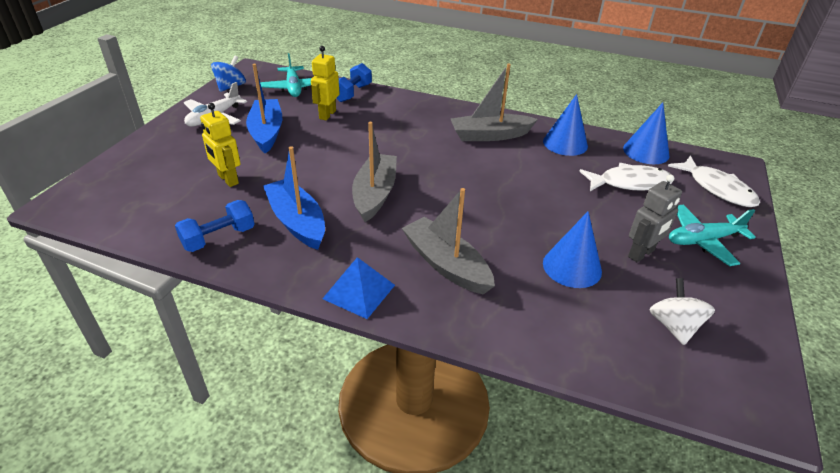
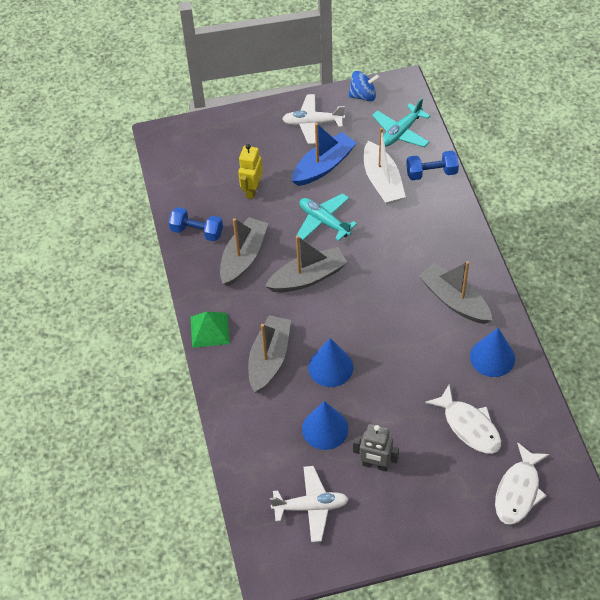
camera: 60 degrees right, 15 degrees up
blue boat [263,146,325,250] -> grey boat [220,217,268,286]
yellow robot [311,46,340,121] -> white boat [364,128,406,205]
blue pyramid [322,257,395,319] -> green pyramid [191,312,230,348]
blue cone [623,102,669,164] -> blue cone moved to [308,338,353,387]
white spinning top [650,278,715,345] -> white plane [270,466,348,542]
turquoise plane [669,205,756,266] -> turquoise plane moved to [296,193,357,241]

